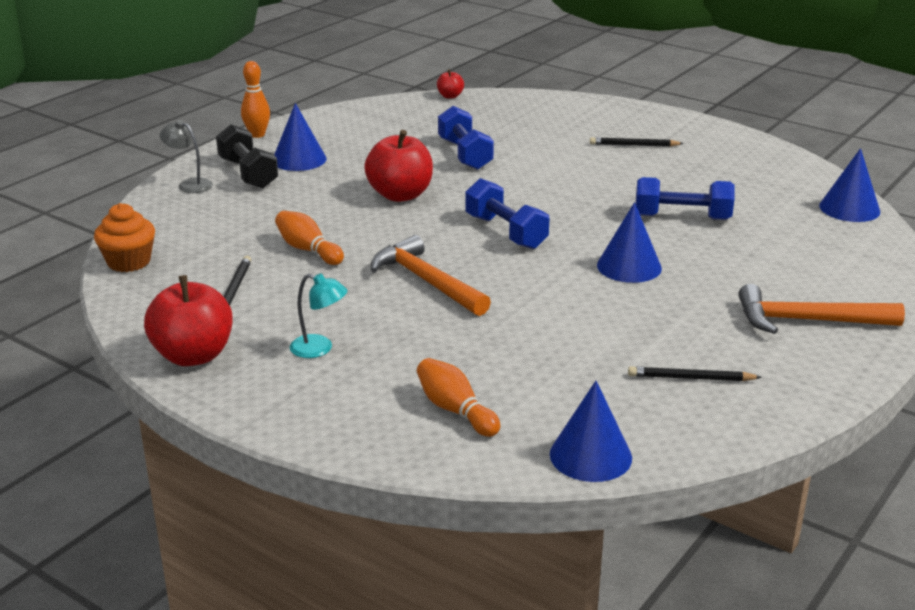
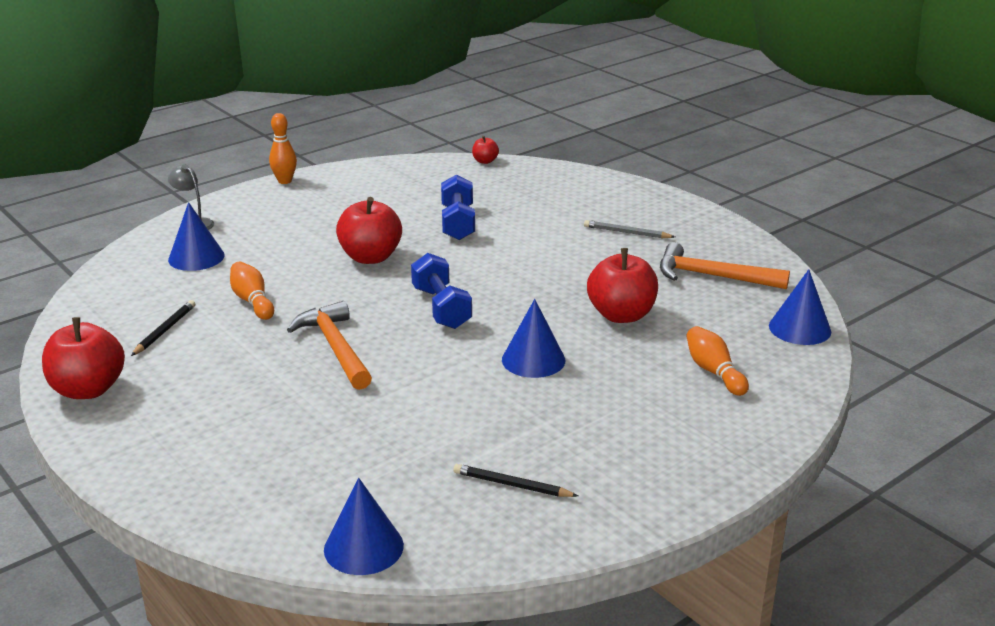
camera: 15 degrees right, 0 degrees up
orange cupcake [94,203,155,272] -> none
black dumbbell [216,124,278,189] -> none
blue cone [274,103,327,171] -> blue cone moved to [168,202,225,271]
turquoise lamp [290,274,347,358] -> none
orange bowling pin [417,358,500,437] -> orange bowling pin moved to [686,326,749,396]
black pencil [590,137,684,147] -> grey pencil [584,220,675,238]
blue dumbbell [636,177,734,220] -> red apple [587,248,658,323]
orange hammer [738,284,905,334] -> orange hammer moved to [660,242,790,289]

